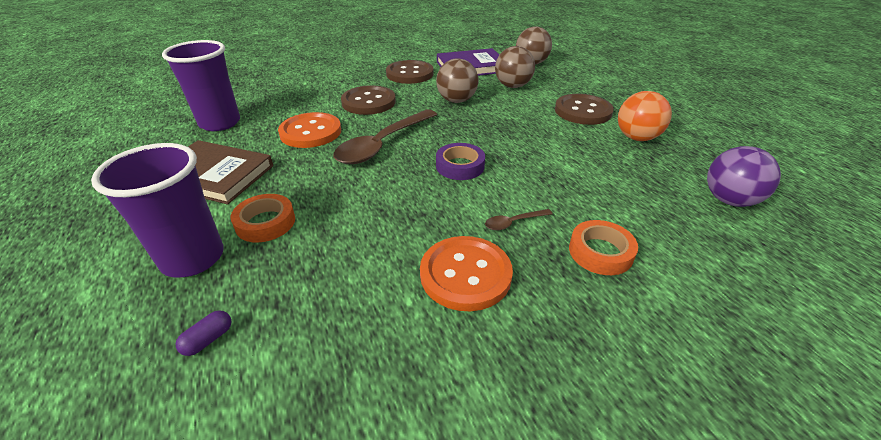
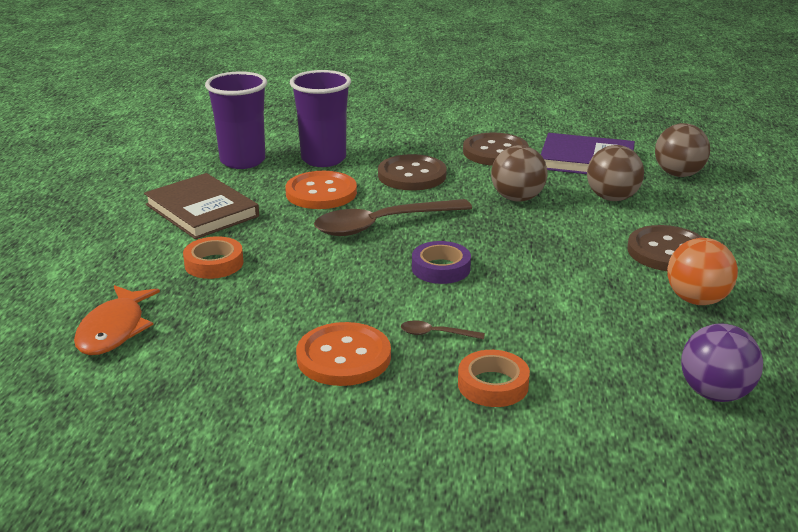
camera: 30 degrees right, 10 degrees down
purple cup [91,143,224,278] -> purple cup moved to [290,70,351,167]
purple capsule [175,310,231,356] -> orange fish [74,285,160,355]

